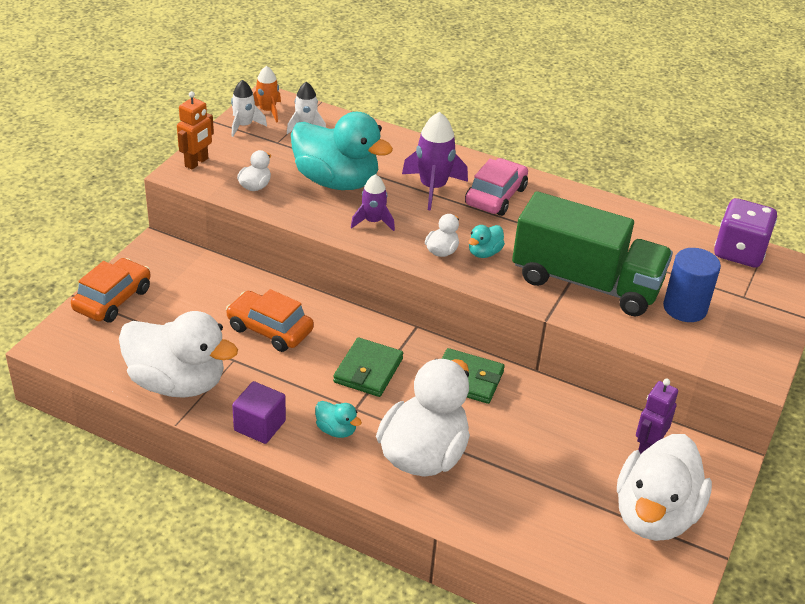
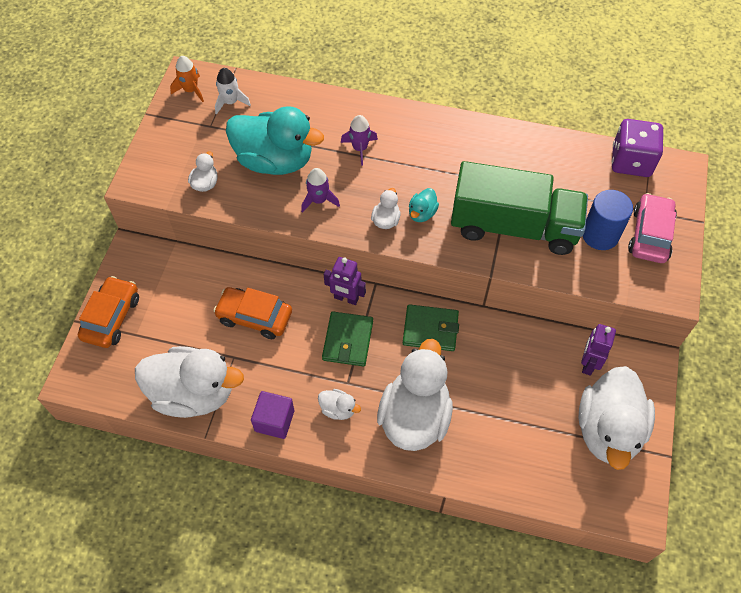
camera: 10 degrees left, 20 degrees up
orange robot [177,91,214,170] -> none
white rocket [231,80,267,137] -> none
turquoise duck [315,401,362,438] -> white duck [318,389,361,420]
purple rocket [402,112,468,211] -> purple rocket [341,115,378,166], size x0.63
pink car [465,158,528,216] -> pink car moved to [628,193,677,263]
none -> purple robot [324,257,366,305]

